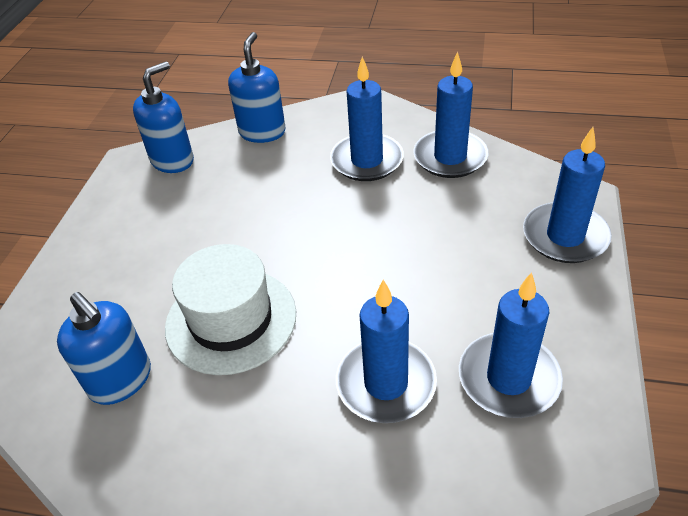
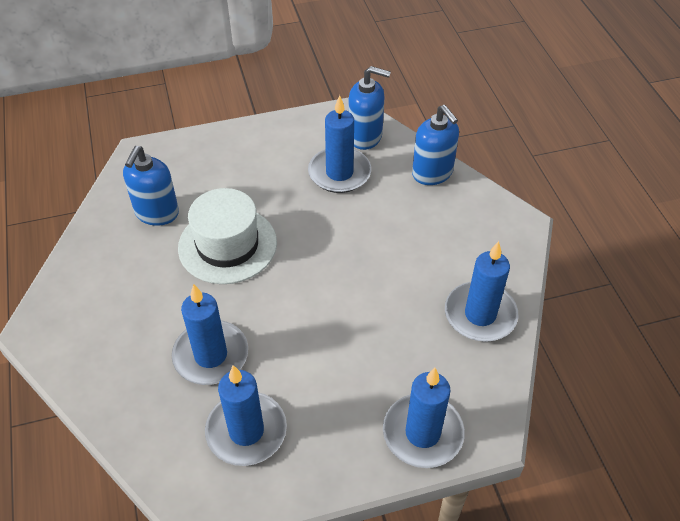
camera: 60 degrees right, 5 degrees up
blue soap dispenser [228,32,286,143] -> blue soap dispenser turned 75 degrees clockwise [412,105,459,185]
blue candle [330,57,404,181] -> blue candle moved to [308,95,371,193]

